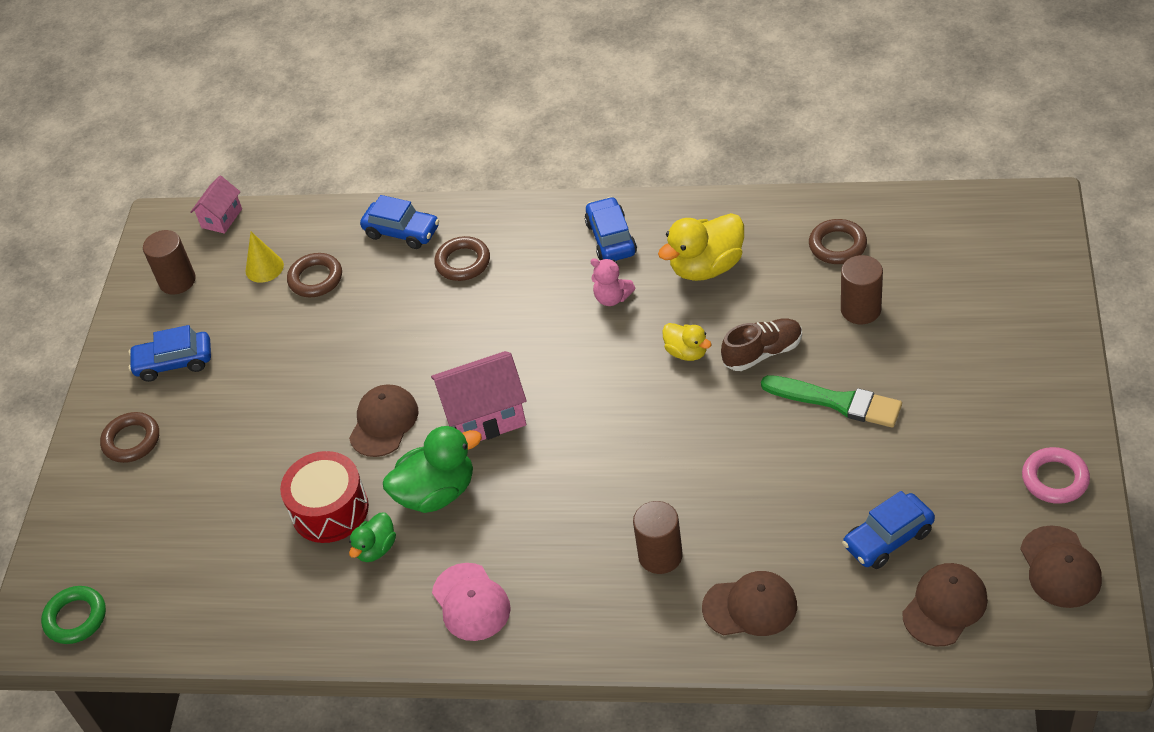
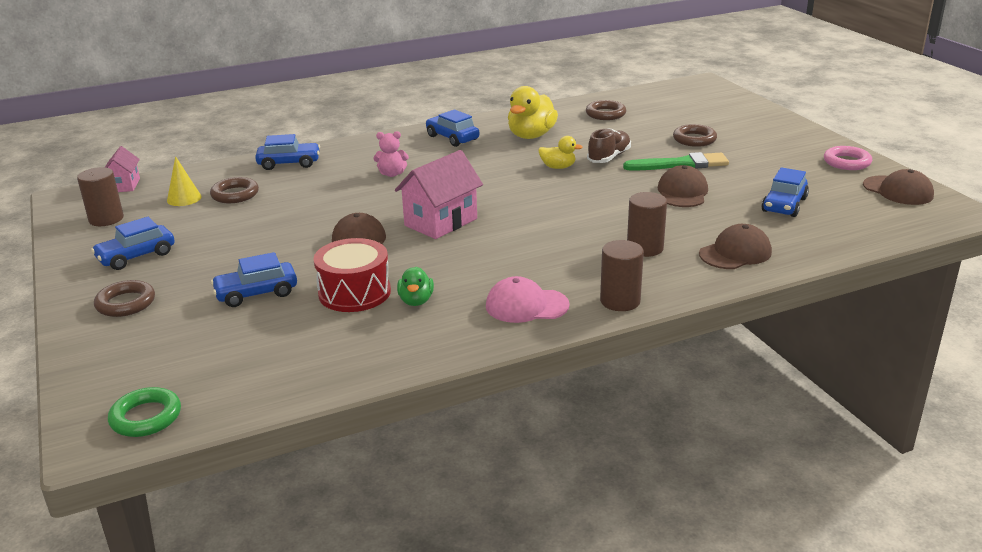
camera: 35 degrees left, 20 degrees down
green duck [383,426,482,513] -> none
pink cap [432,563,511,641] -> pink cap turned 150 degrees clockwise [486,276,570,323]
brown ring [434,236,490,281] -> brown ring moved to [673,124,717,147]
pink teddy bear [590,259,635,306] -> pink teddy bear moved to [373,131,409,177]
brown cylinder [841,255,883,324] -> brown cylinder moved to [600,240,644,311]
brown cap [902,563,988,647] -> brown cap moved to [658,165,708,207]
none -> blue car [211,252,297,307]

